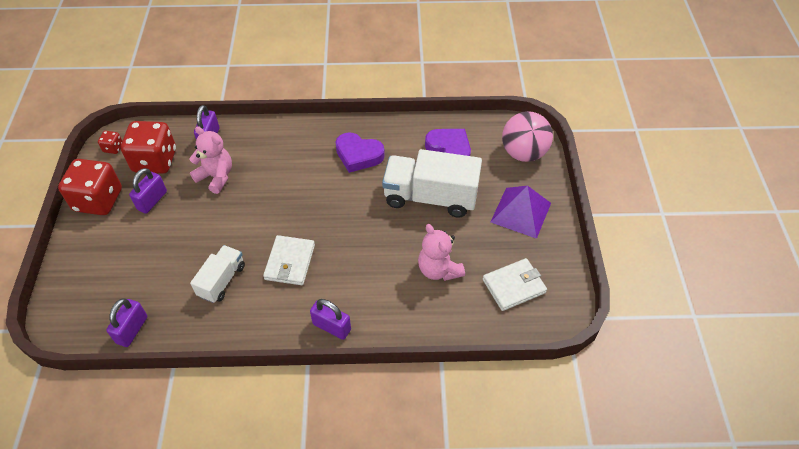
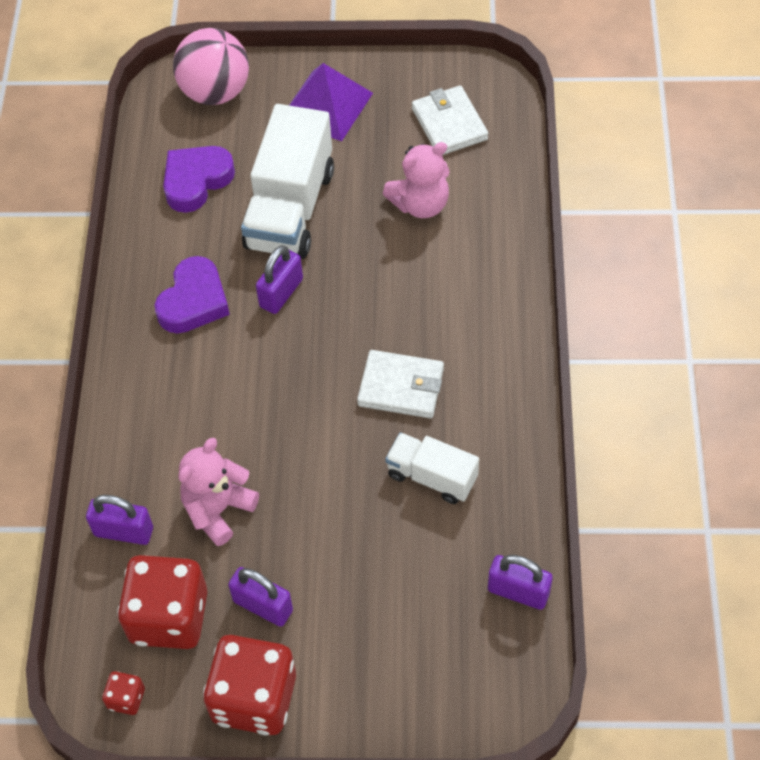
camera: 85 degrees left, 5 degrees up
purple padlock [310,299,351,340] -> purple padlock moved to [256,245,303,314]

